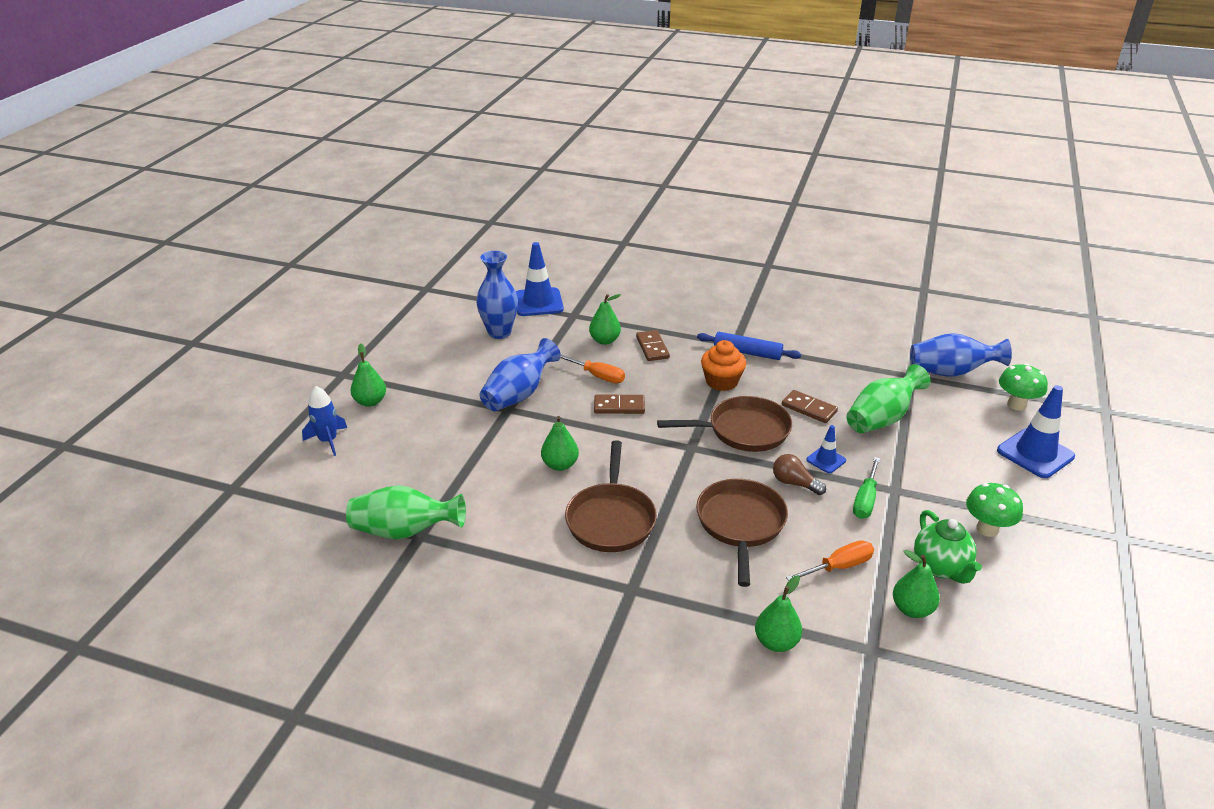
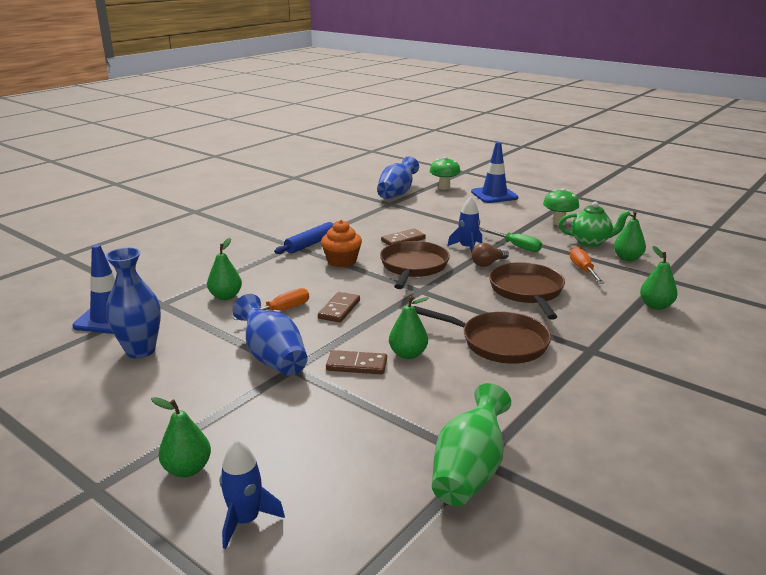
camera: 70 degrees left, 10 degrees down
brown domino [636,330,670,361] -> brown domino moved to [326,350,387,374]
brown pan [696,479,788,587] -> brown pan turned 60 degrees clockwise [489,262,565,319]
blue traffic cone [806,425,846,473] -> blue rocket [448,197,482,254]
green vase [846,364,931,433] -> none

